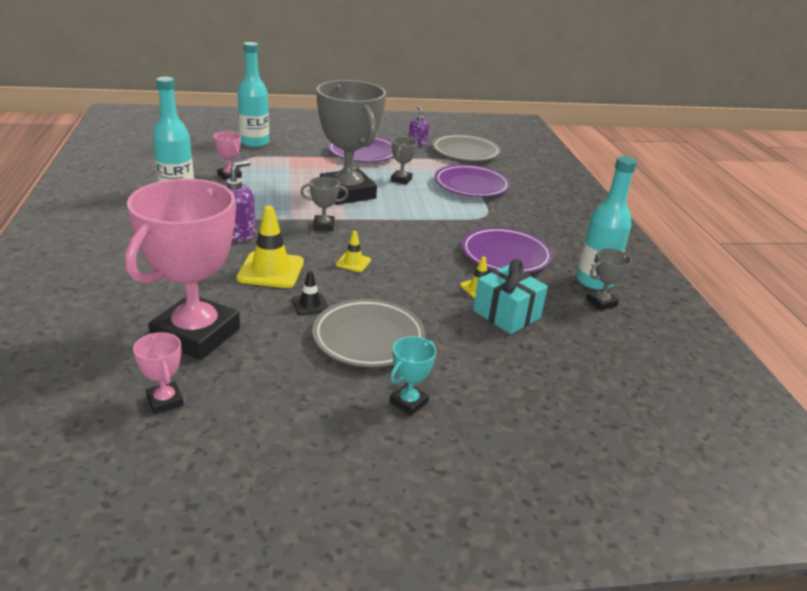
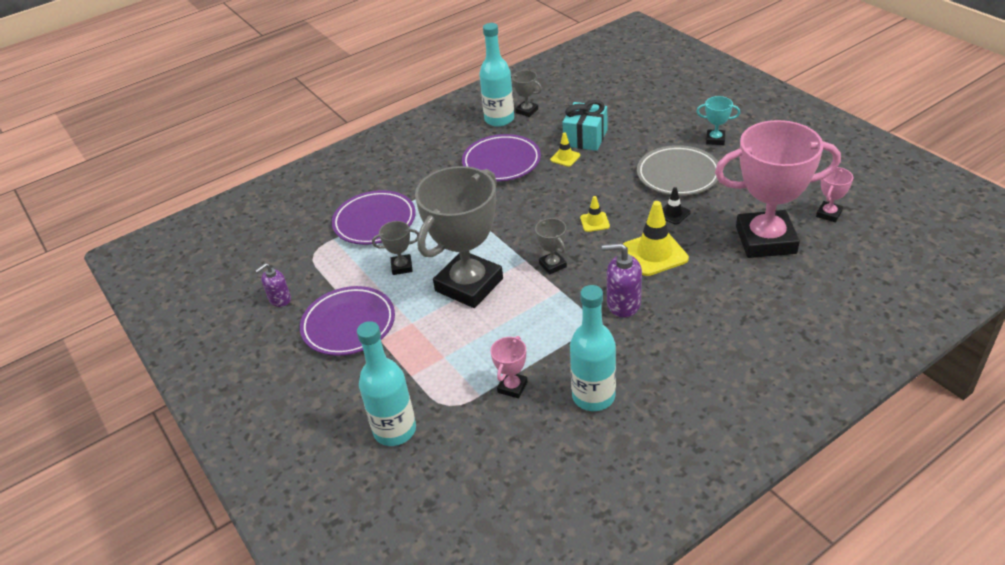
camera: 110 degrees left, 10 degrees up
grey plate [432,134,501,161] -> none

